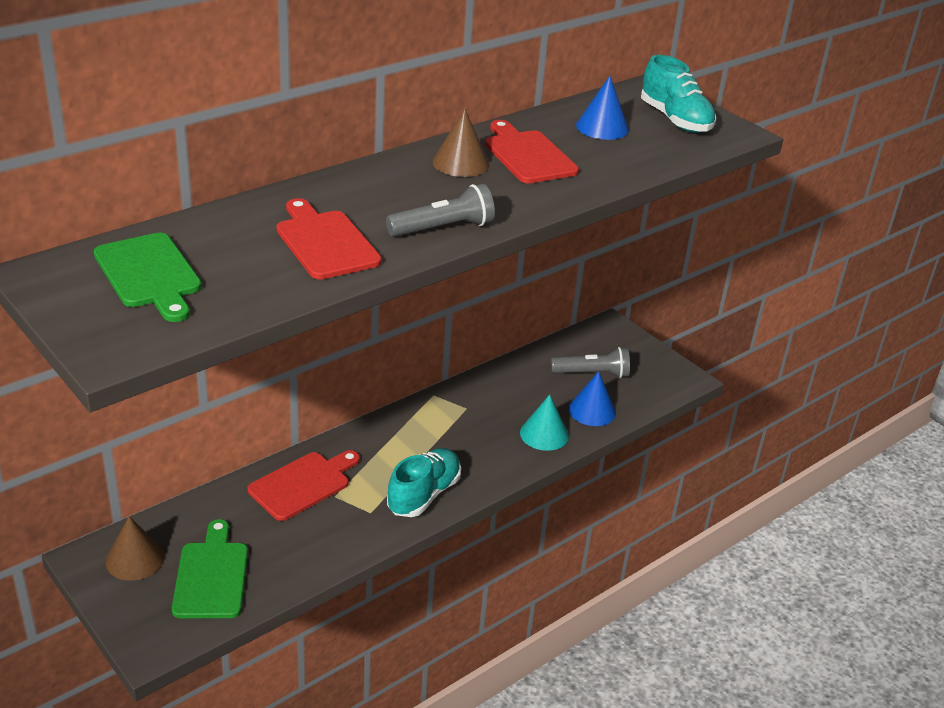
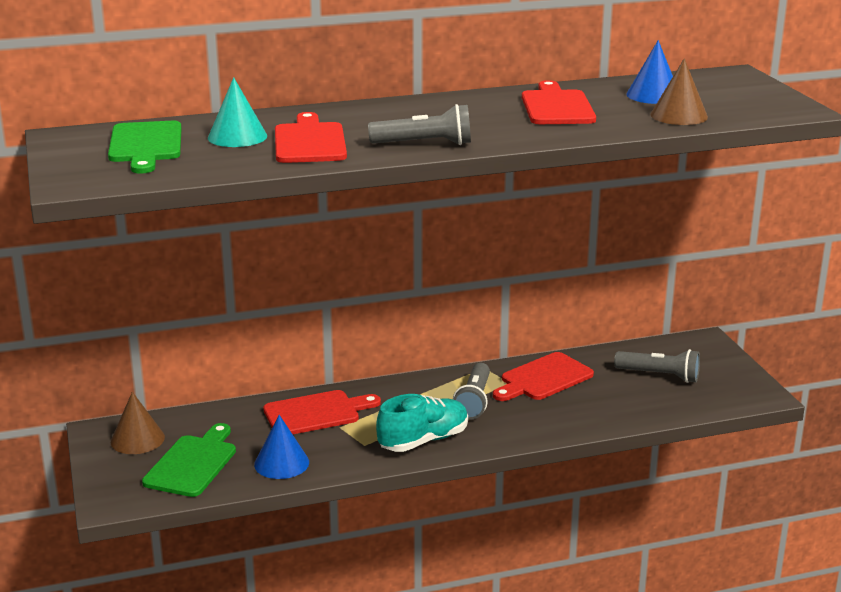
camera: 25 degrees right, 10 degrees down
brown cone [433,108,489,177] -> brown cone moved to [650,58,708,125]
turquoise cone [520,394,569,451] -> turquoise cone moved to [208,77,267,147]
blue cone [569,371,616,426] -> blue cone moved to [254,415,309,479]
turquoise shoe [641,55,716,133] -> none
none -> grey flashlight [453,363,490,419]
none -> red cutting board [493,352,594,401]

